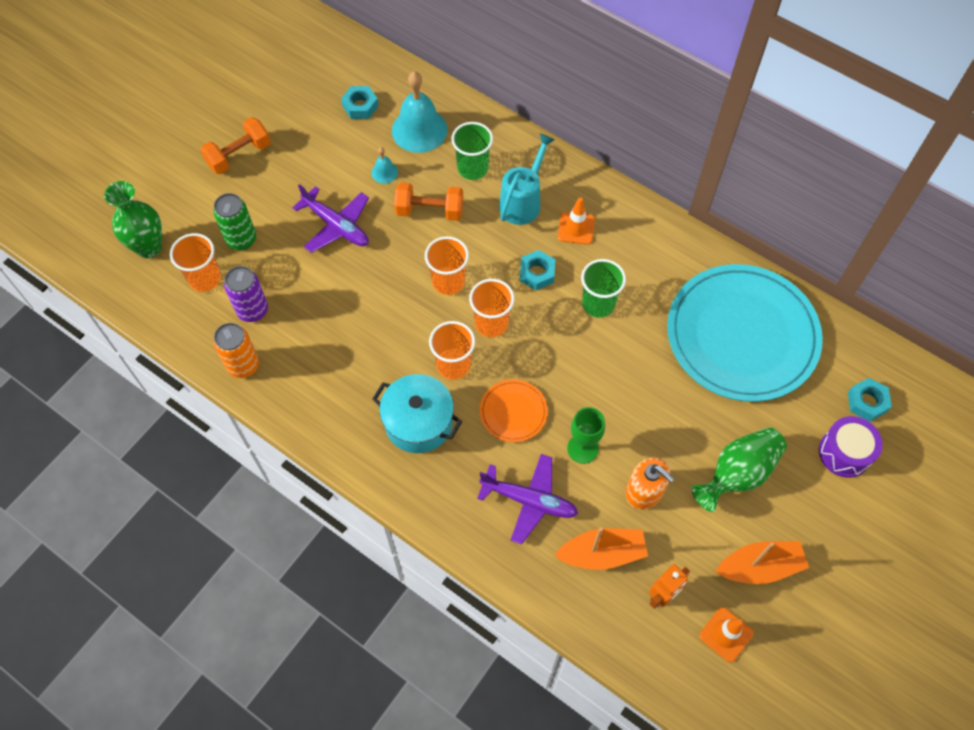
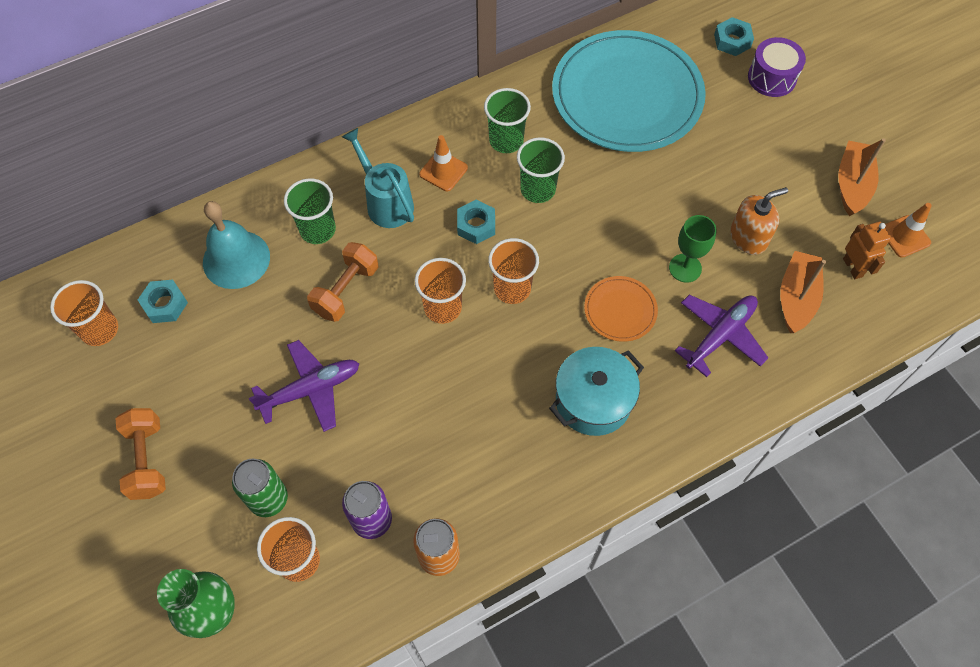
camera: 65 degrees left, 0 degrees up
turquoise bell [371,147,398,184] -> none
orange cup [429,321,475,380] -> orange cup moved to [50,280,118,346]
green vase [691,427,787,512] -> none
none -> green cup [484,88,531,153]

